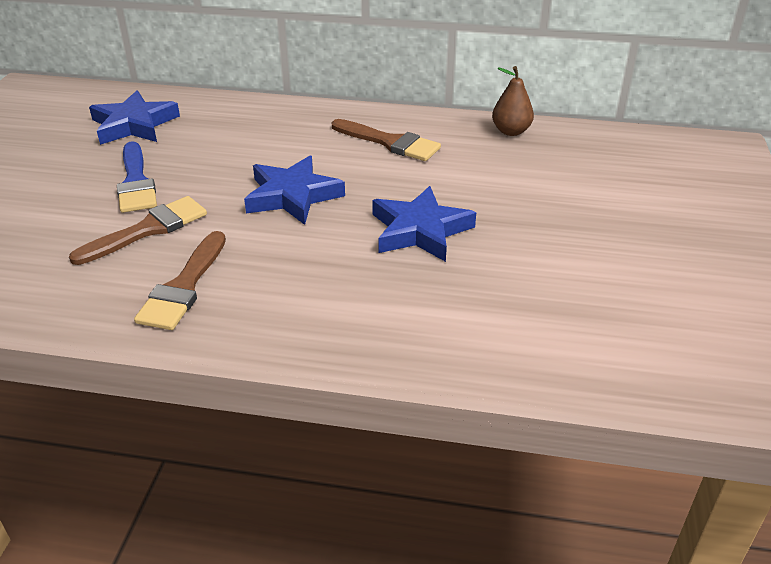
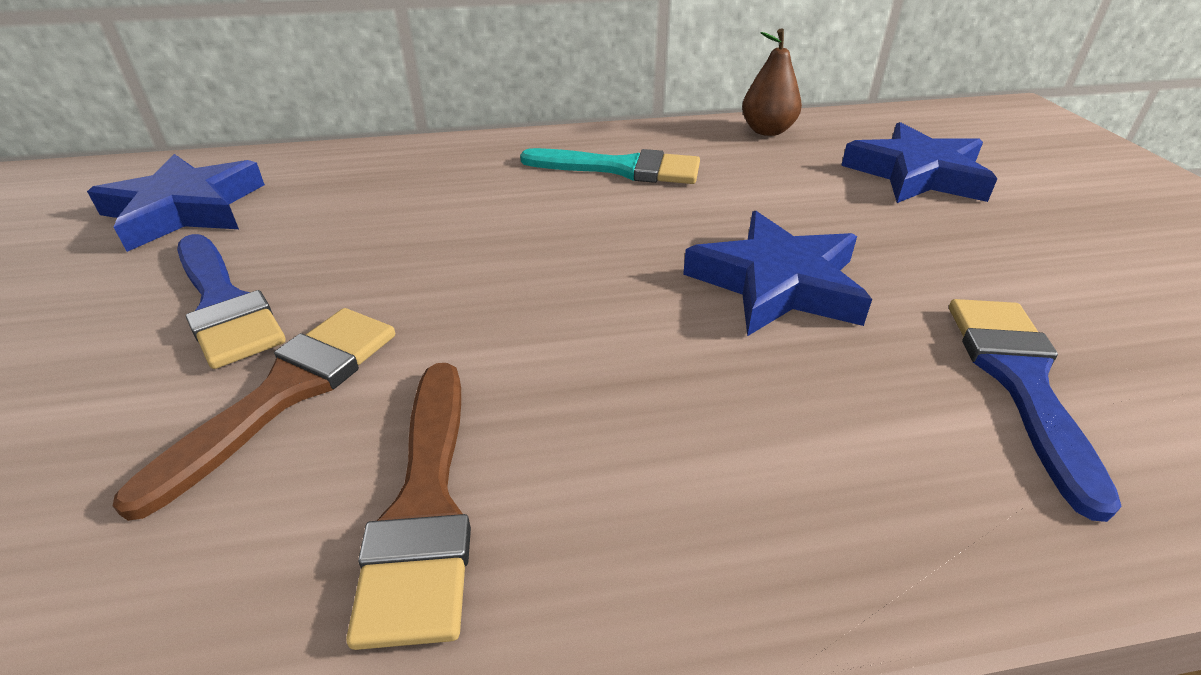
camera: 20 degrees left, 0 degrees up
blue star [244,156,345,225] -> blue star moved to [841,122,998,203]
brown brush [332,119,441,161] -> turquoise brush [520,148,700,184]
none -> blue brush [949,299,1122,522]

